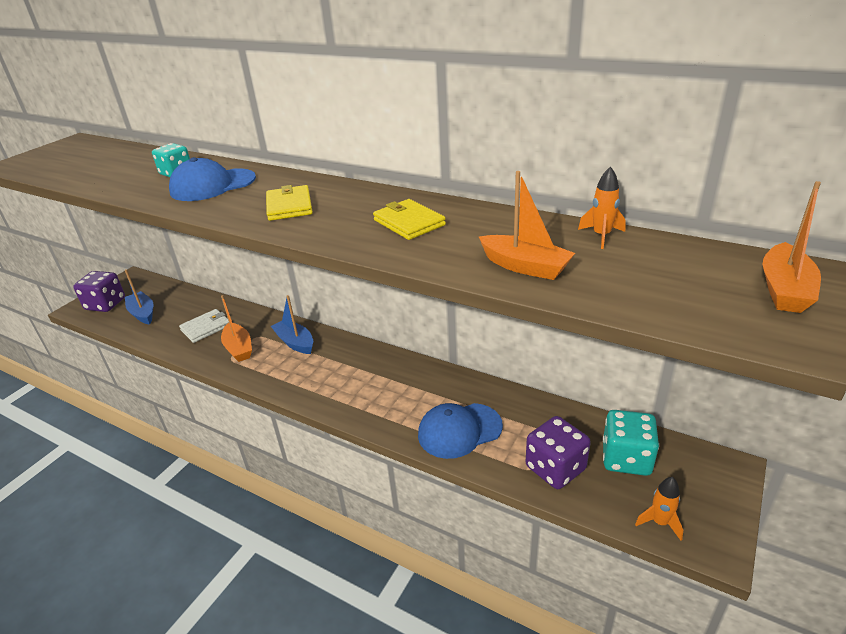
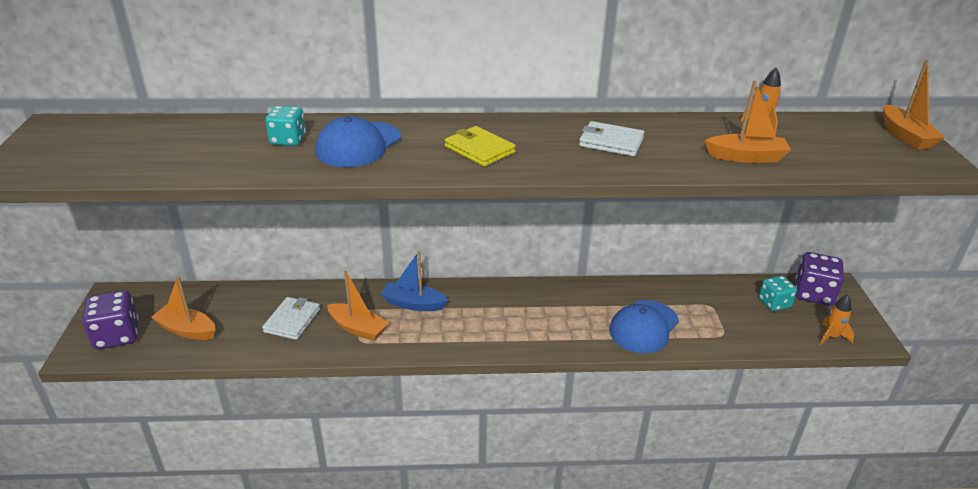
camera: 35 degrees left, 0 degrees up
blue boat [125,269,153,325] -> orange boat [151,276,216,340]
yellow wallet [373,199,446,240] -> white wallet [579,121,644,156]
purple dice [525,416,591,489] -> purple dice moved to [795,252,844,306]
turquoise dice [603,410,659,476] -> turquoise dice [759,275,797,311], size x0.66

